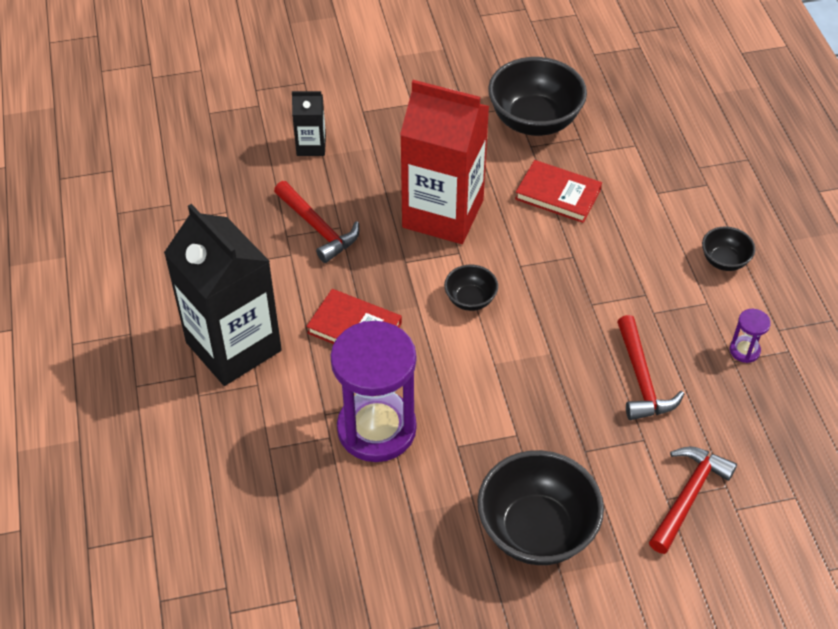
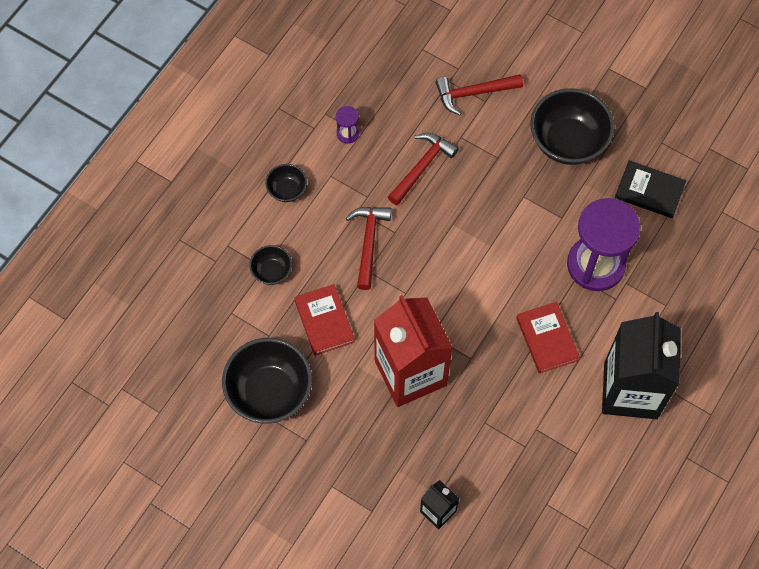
camera: 135 degrees left, 15 degrees up
red hammer [274,181,359,263] -> red hammer moved to [346,207,392,290]
black bowl [444,265,498,311] -> black bowl moved to [249,245,292,285]
none -> black book [615,160,686,218]

